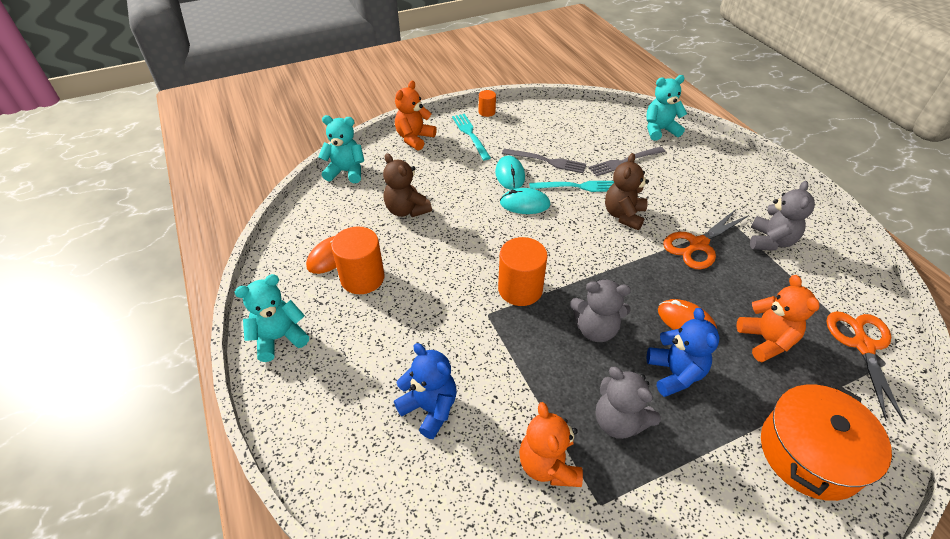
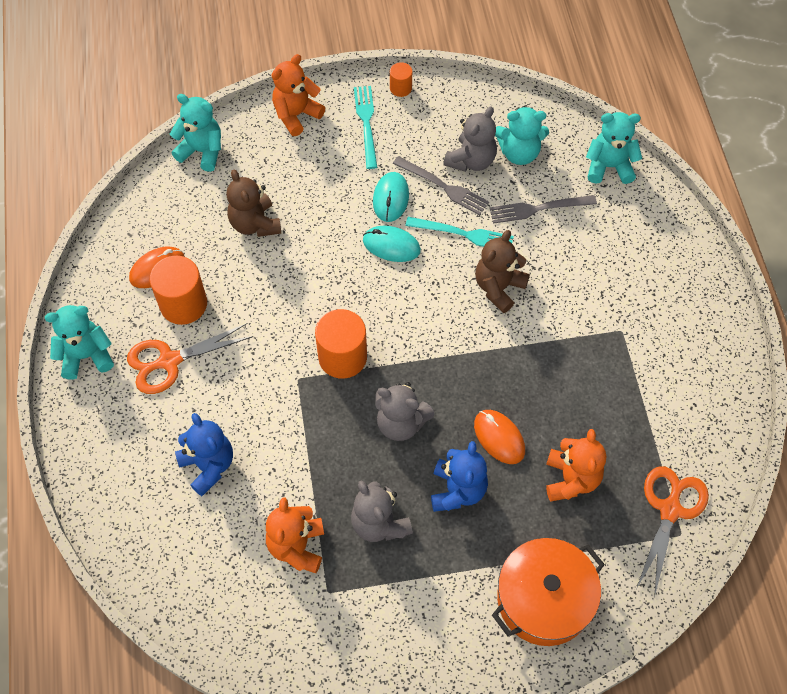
camera: 15 degrees right, 15 degrees up
orange scissors [663,209,749,269] -> orange scissors moved to [127,323,253,394]
grey teddy bear [750,181,815,251] -> grey teddy bear moved to [443,106,497,172]
none -> turquoise teddy bear [495,106,549,165]

